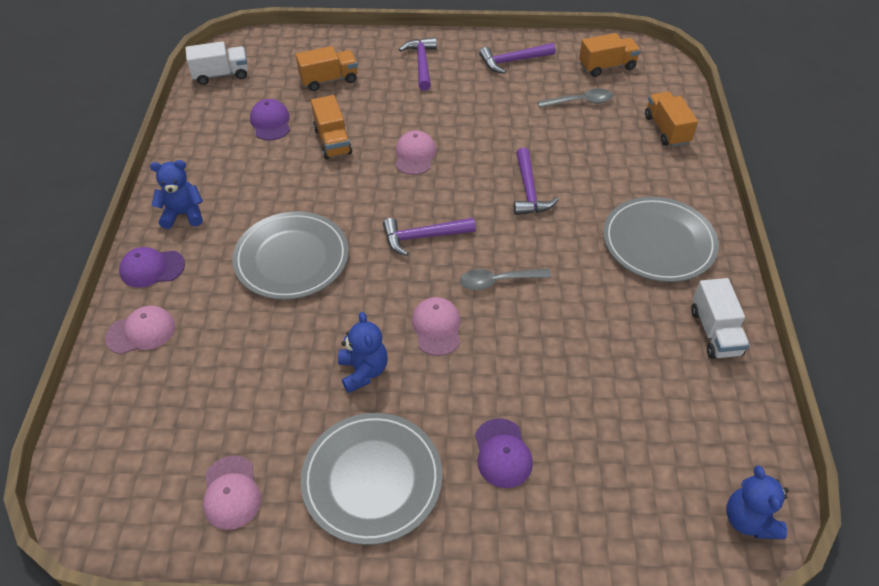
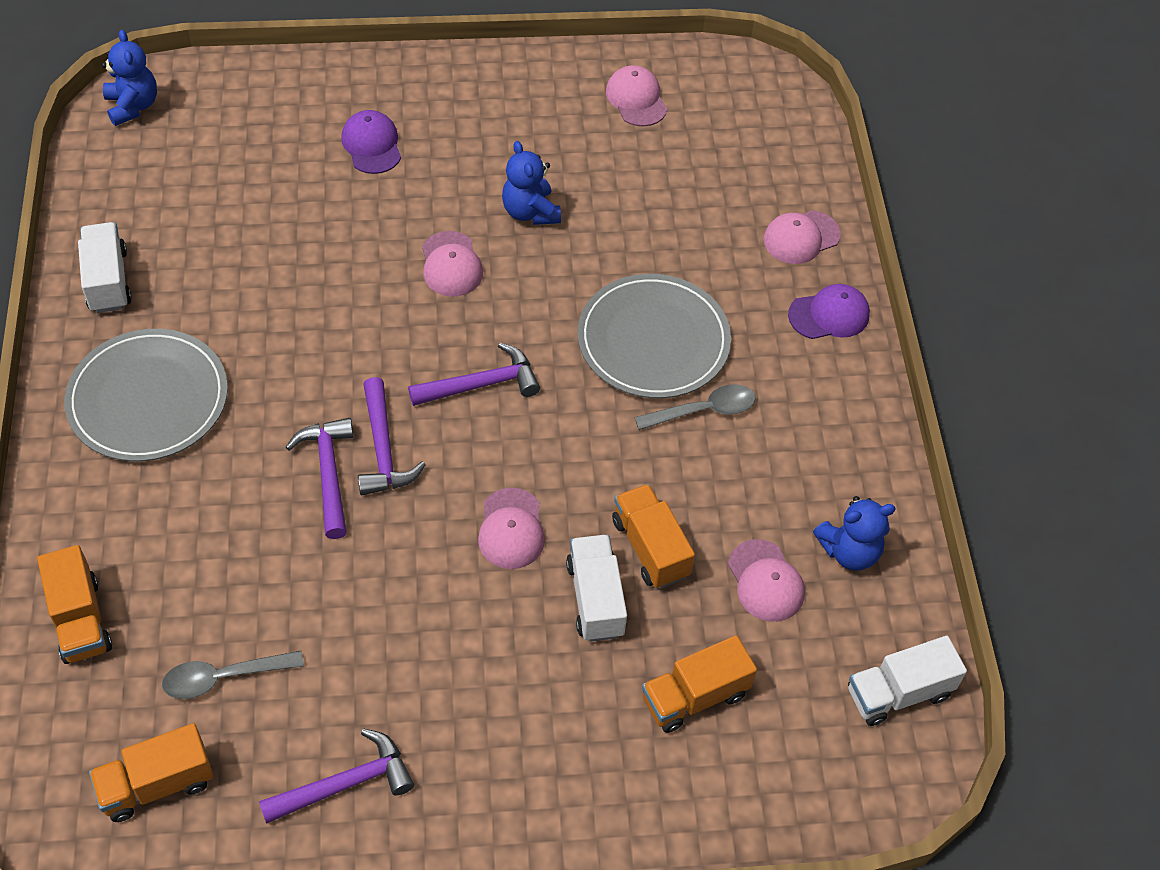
camera: 170 degrees right, 5 degrees up
blue teddy bear [150,160,203,229] -> blue teddy bear moved to [813,496,896,571]
purple cap [250,99,290,141] -> pink cap [728,539,805,622]
grey plate [301,413,442,545] -> none
purple hammer [399,37,437,91] -> purple hammer moved to [358,377,426,495]
grey spoon [460,269,551,290] -> grey spoon moved to [634,384,756,430]
none -> white truck [566,535,627,642]

